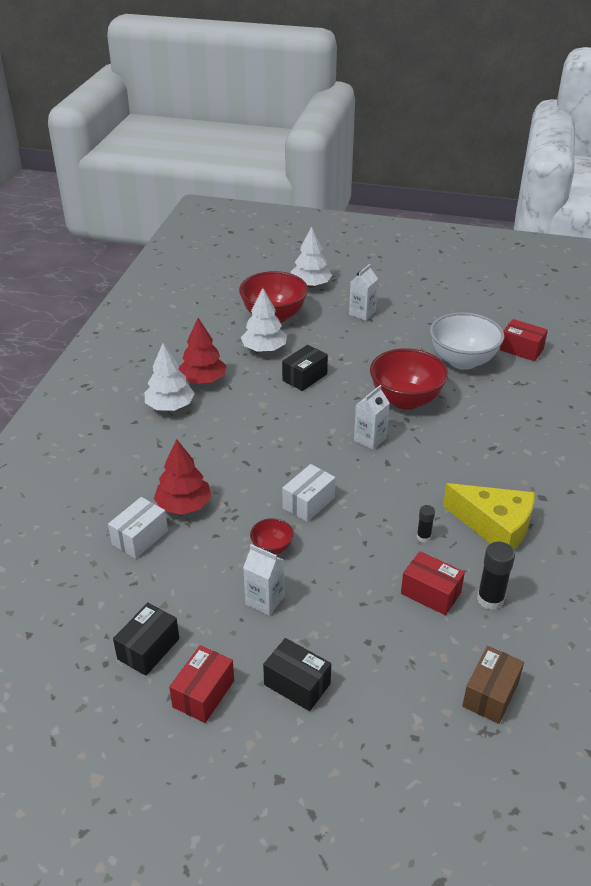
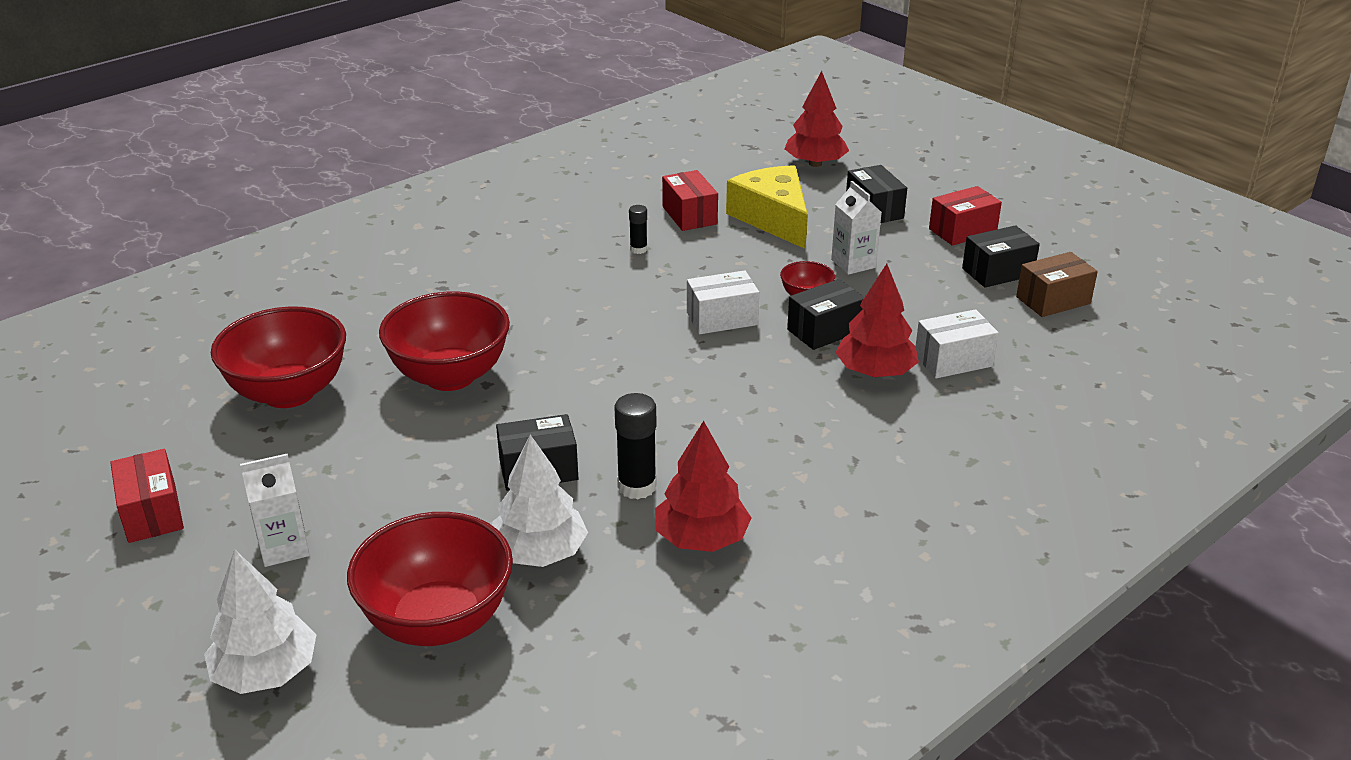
camera: 145 degrees left, 5 degrees down
white tree [145,343,195,411] -> none
white carton [354,385,390,450] -> none
white bowl [430,312,504,370] -> red bowl [211,307,346,408]
yellow cheese [443,483,535,550] -> yellow cheese moved to [726,165,808,249]
brown box [462,646,524,724] -> brown box moved to [1016,252,1098,317]
black glue stick [477,542,515,610] -> black glue stick moved to [614,393,657,499]
red box [500,319,548,361] -> red box moved to [110,449,184,543]
none -> red tree [785,71,849,167]
none -> black box [787,279,864,350]

